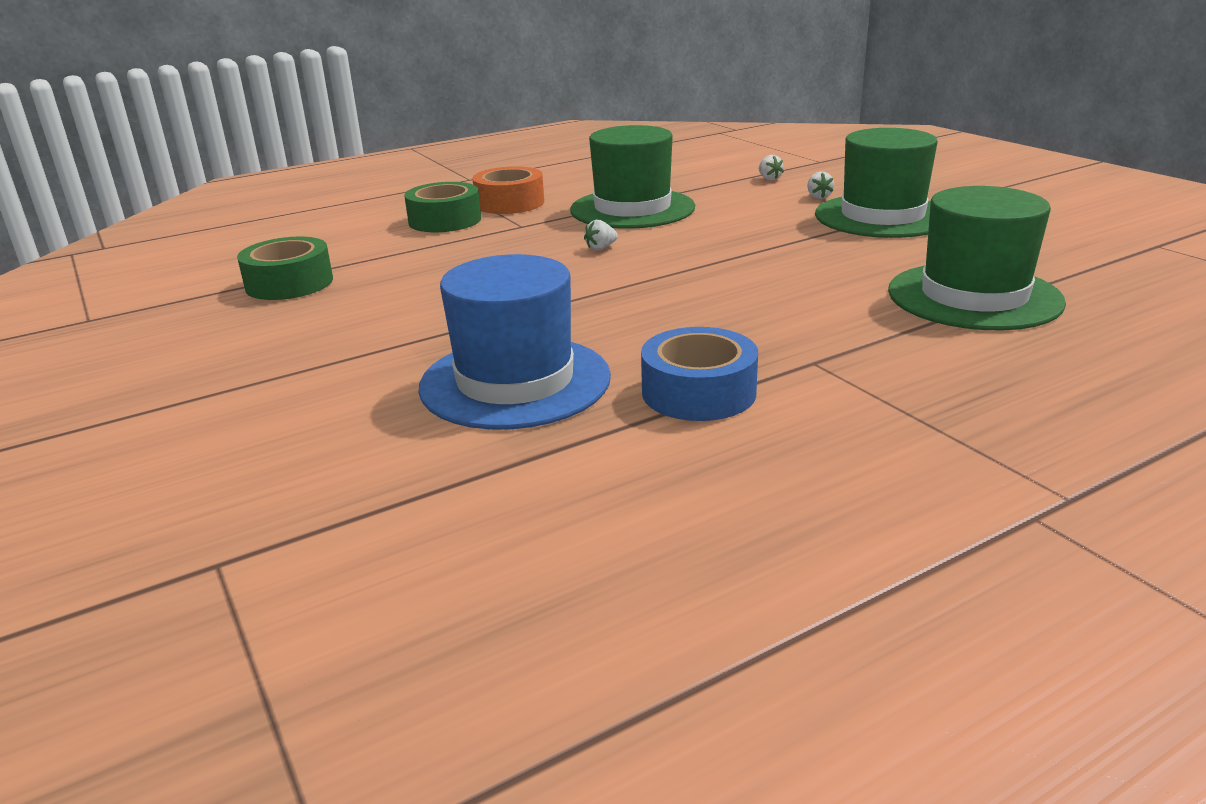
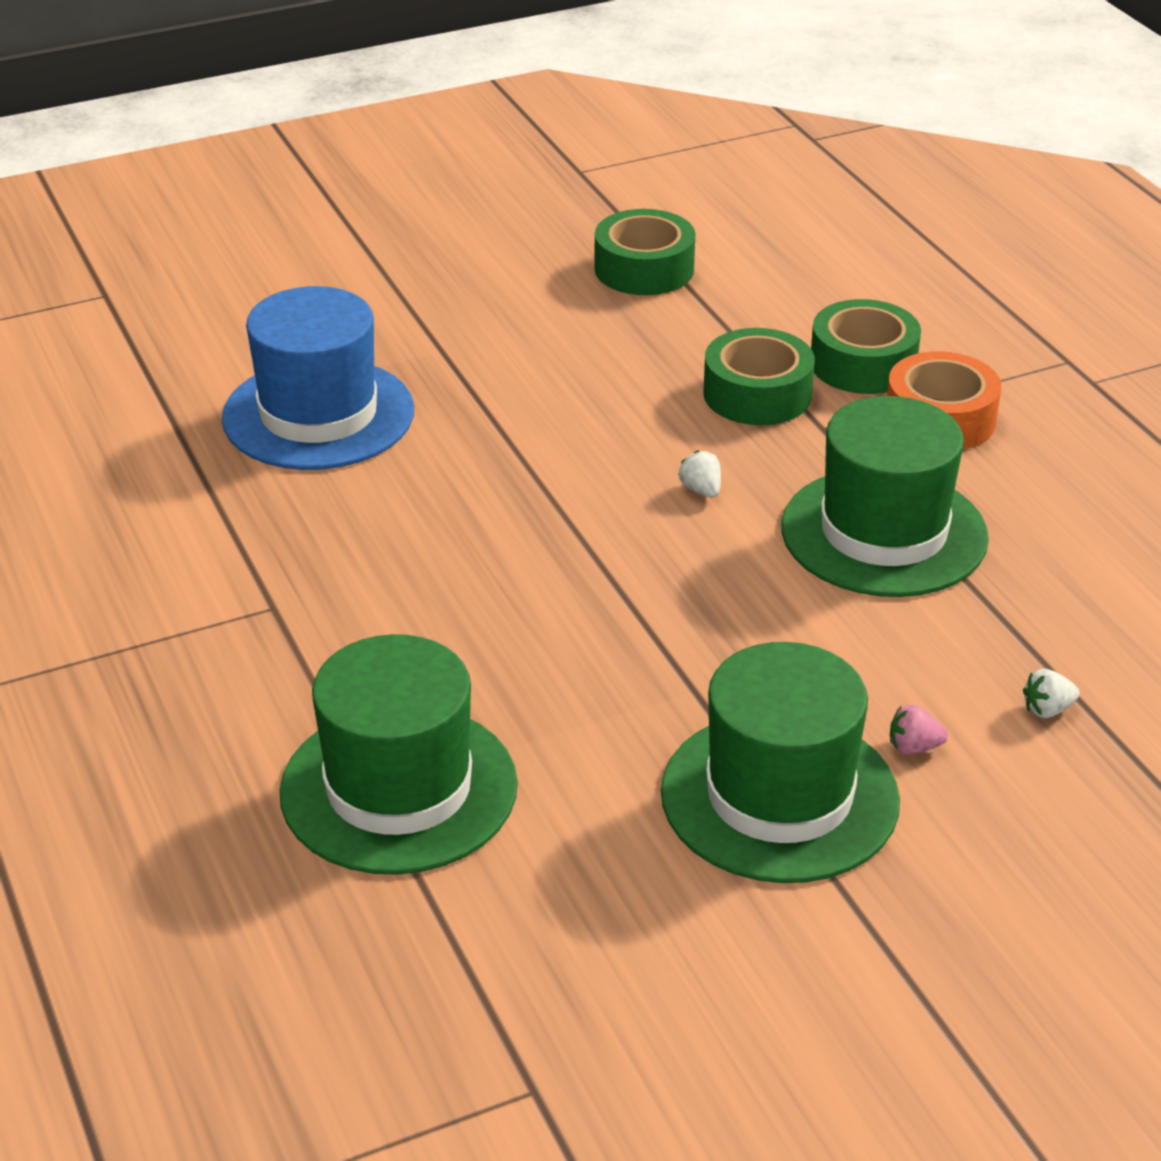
camera: 95 degrees right, 10 degrees up
blue tape [641,327,758,421] -> none
white strawberry [807,171,834,199] -> pink strawberry [890,705,948,754]
none -> green tape [703,328,815,425]

